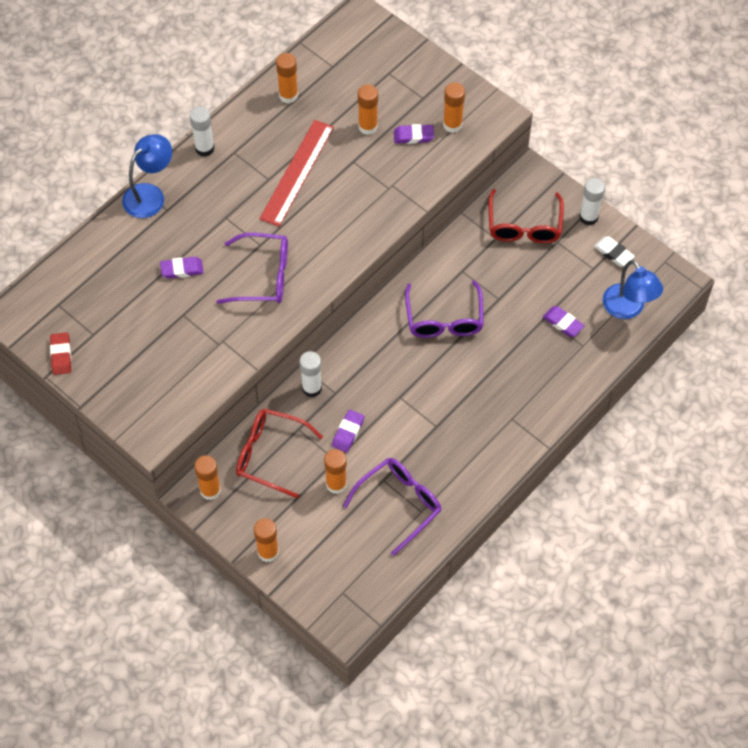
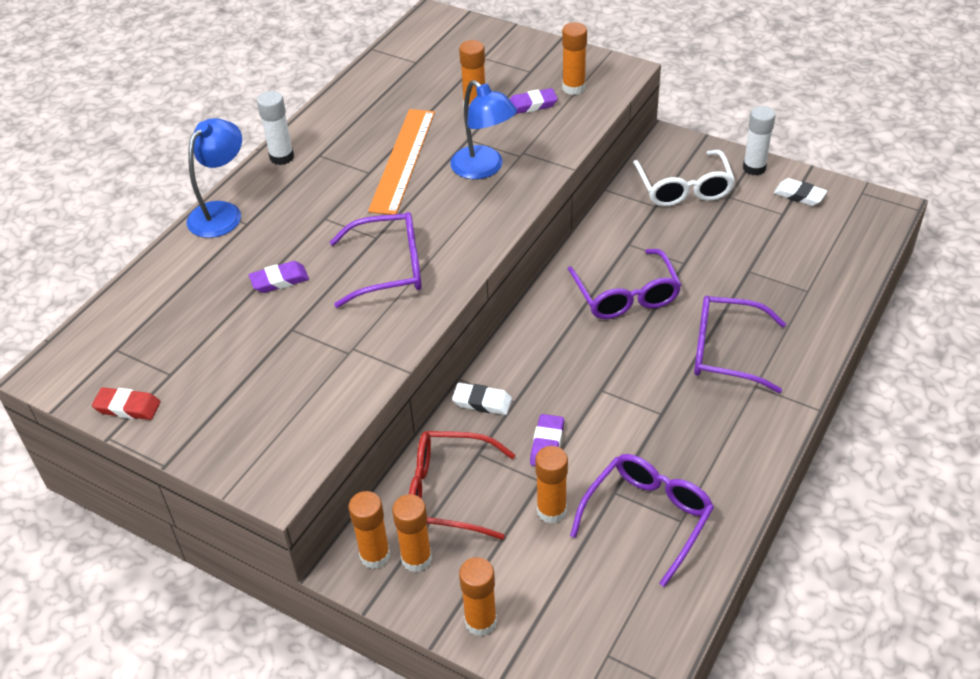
camera: 10 degrees left, 15 degrees down
red eraser [50,333,71,375] -> red eraser turned 60 degrees counterclockwise [92,387,160,420]
red ruler [260,120,334,227] -> orange ruler [368,109,435,215]
orange glue stick [276,53,298,103] -> orange glue stick moved to [392,494,432,572]
white glue stick [300,351,322,397] -> white eraser [452,383,512,415]
red glasses [489,189,564,243] -> white glasses [633,150,735,207]
purple eraser [543,306,585,337] -> none
blue lamp [603,260,663,319] -> blue lamp moved to [450,80,517,179]
none -> purple glasses [694,296,786,393]

